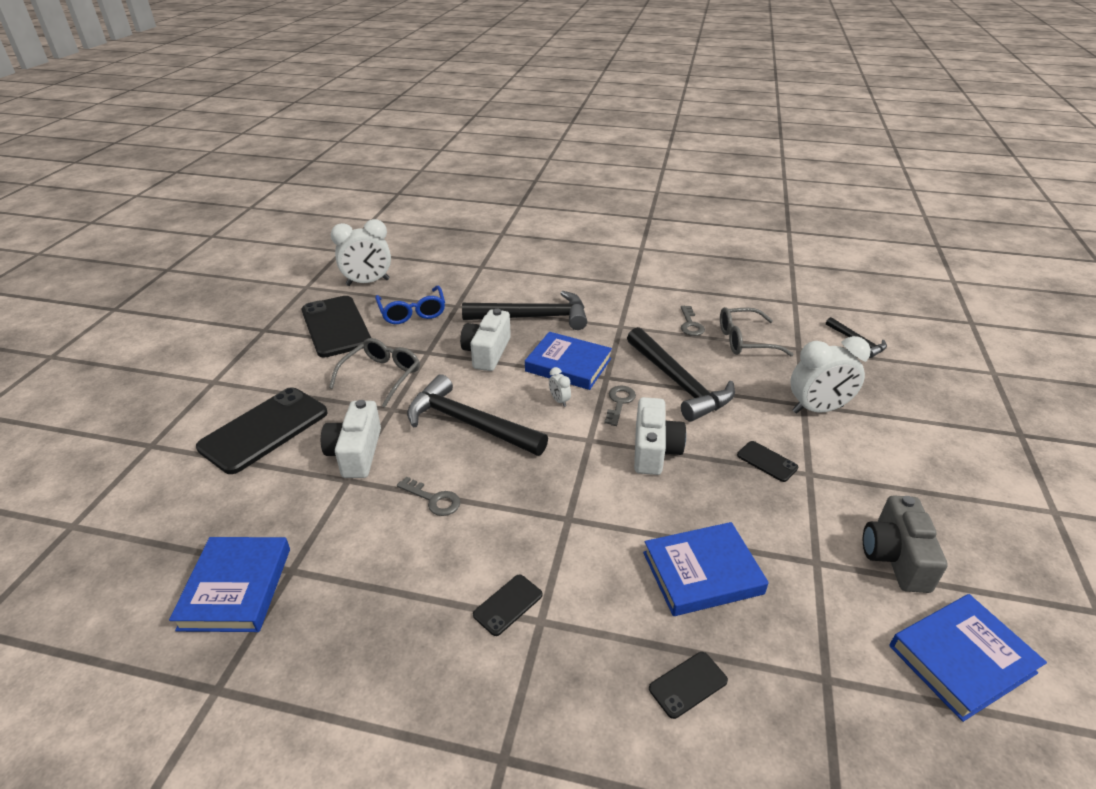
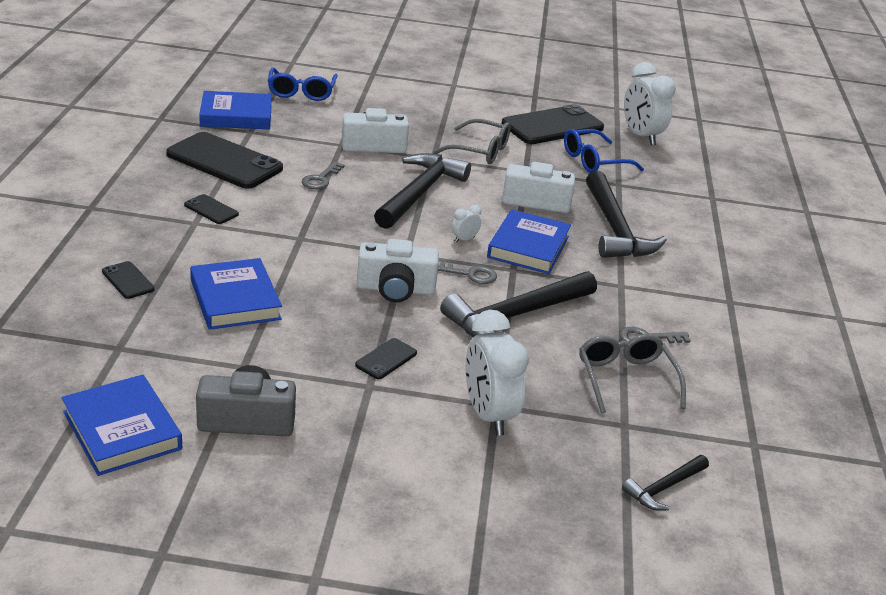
camera: 80 degrees right, 5 degrees down
black phone [196,387,328,474] -> black phone moved to [166,132,283,189]
none -> blue glasses [268,68,338,101]

